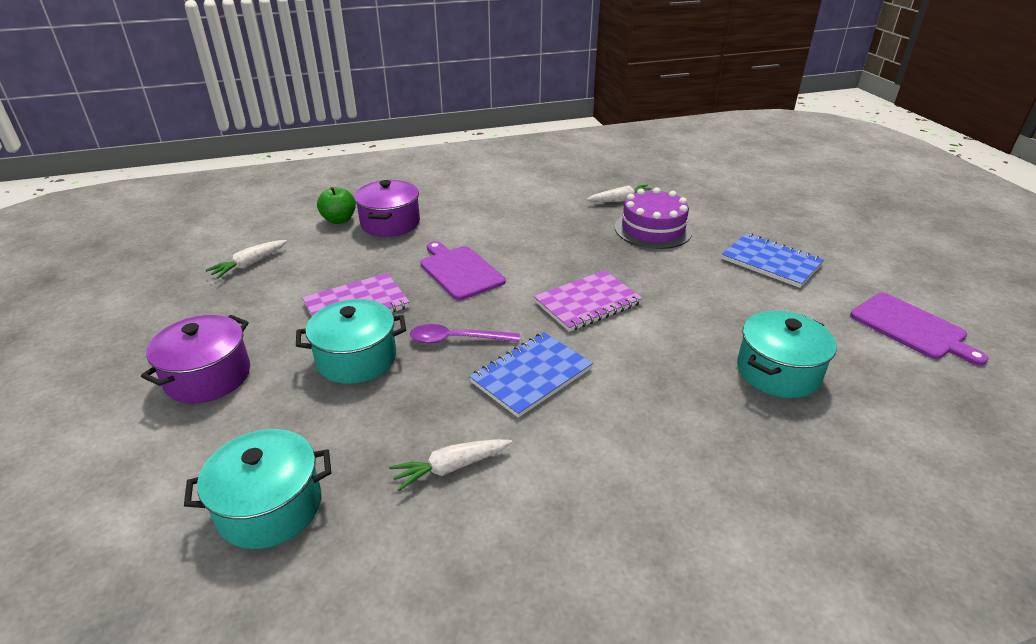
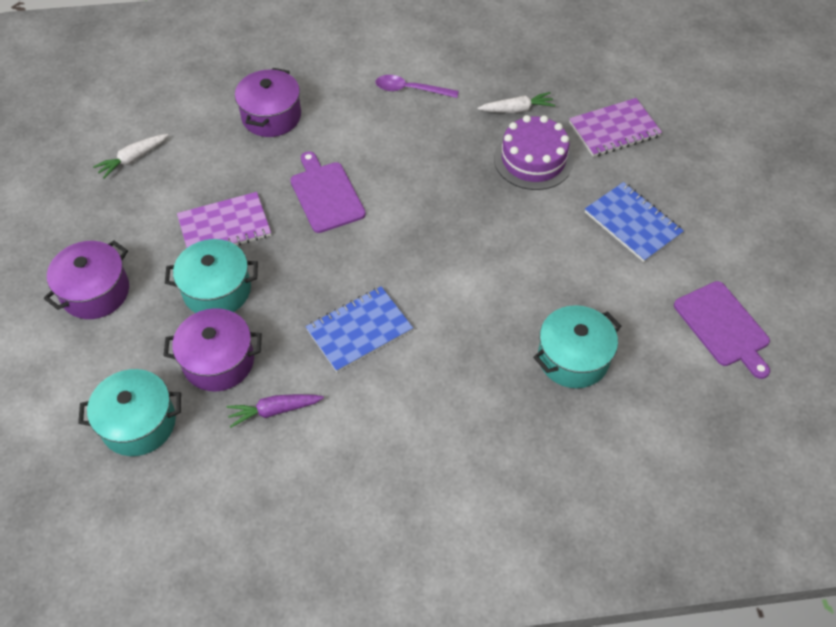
camera: 10 degrees right, 20 degrees up
green apple [317,187,356,224] -> none
white carrot [389,439,512,491] -> purple carrot [227,394,324,428]
purple spoon [410,324,520,343] -> purple spoon moved to [376,75,459,98]
purple notebook [534,270,643,332] -> purple notebook moved to [569,98,662,157]
none -> purple pot [163,308,262,392]

